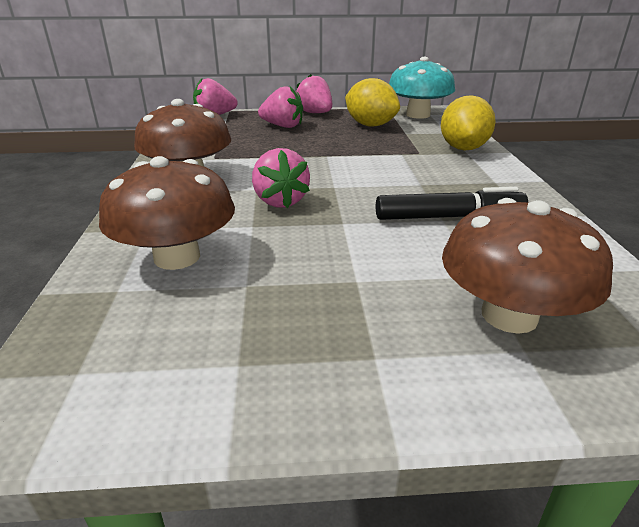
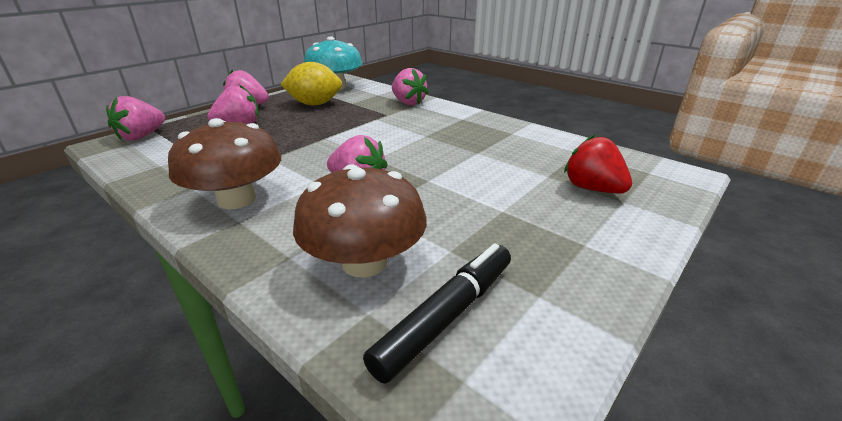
camera: 45 degrees left, 0 degrees up
black marker [376,187,528,220] -> black marker moved to [363,243,511,384]
yellow lemon [441,95,496,150] -> pink strawberry [392,68,429,105]
brown mushroom [442,198,613,334] -> red strawberry [564,135,632,194]

